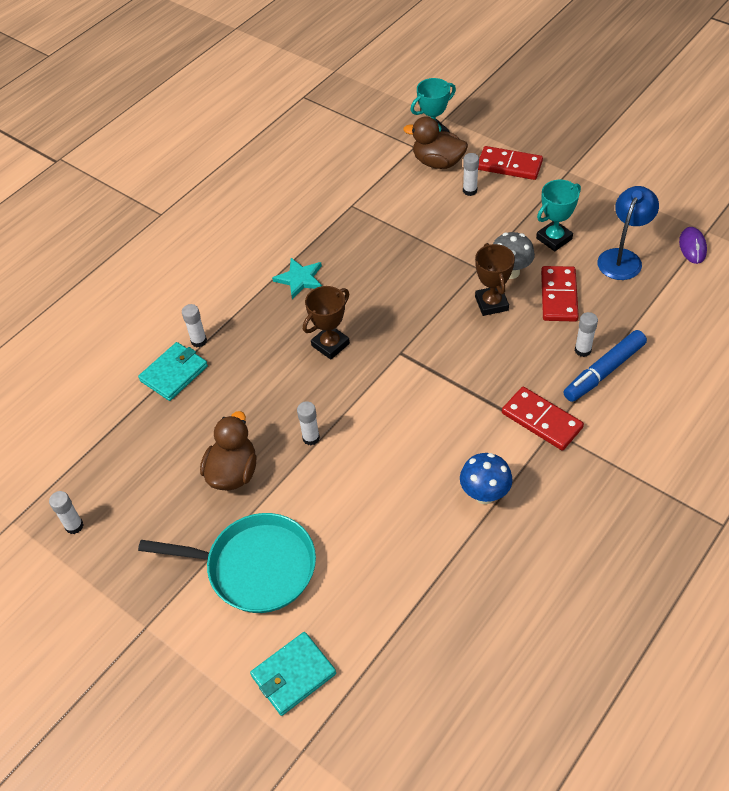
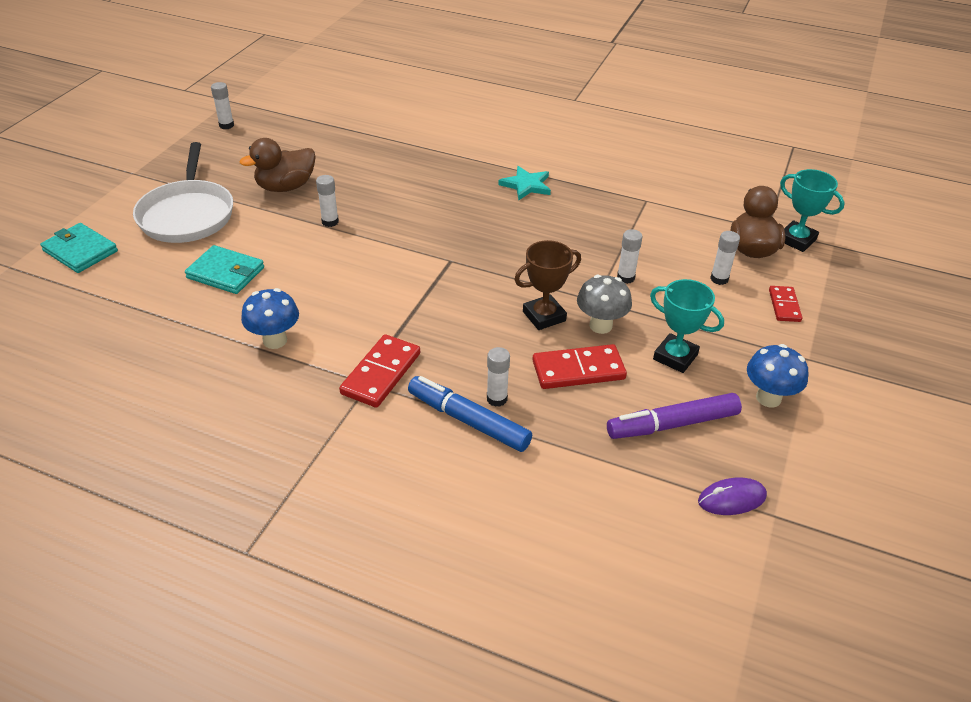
camera: 70 degrees right, 10 degrees down
turquoise wallet [138,342,208,401] -> turquoise wallet moved to [185,245,264,294]
turquoise pan [138,513,316,613] -> white pan [133,142,233,243]
white glue stick [182,304,207,348] -> white glue stick moved to [617,229,643,284]
brown duck [200,411,256,490] -> brown duck turned 150 degrees clockwise [240,138,316,192]
brown trophy [303,286,350,360] -> none
red domino [478,146,543,180] -> red domino [769,286,802,322], size x0.61
blue lamp [597,186,659,280] -> purple marker [607,393,742,439]
none -> blue mushroom [747,344,808,407]

